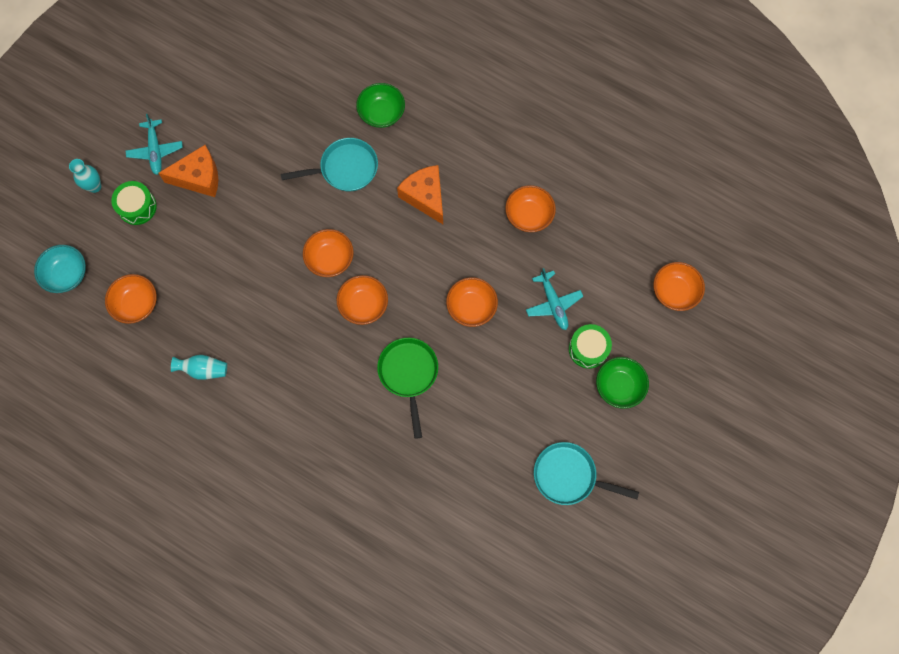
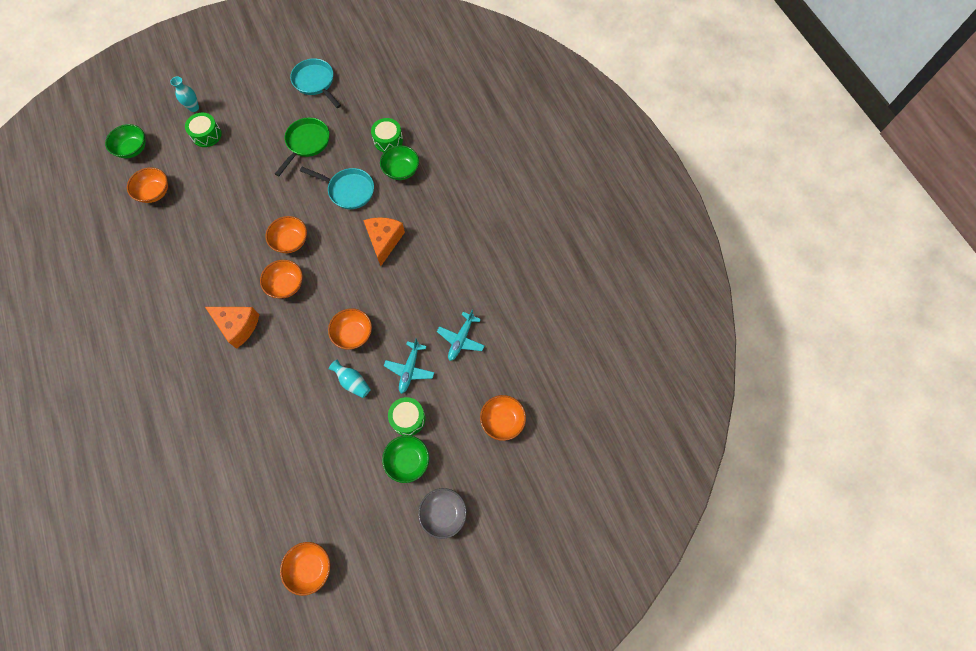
camera: 35 degrees right, 5 degrees down
turquoise bowl [34,245,86,293] -> green bowl [105,124,146,158]
turquoise plane [125,114,183,175] -> turquoise plane moved to [437,310,485,361]
orange cheese [158,145,218,197] -> orange cheese moved to [205,307,260,349]
turquoise vase [171,355,227,380] -> turquoise vase moved to [328,359,371,398]
green pan [377,338,438,439] -> green pan moved to [275,118,329,176]
orange bowl [505,185,556,232] -> orange bowl moved to [280,542,330,596]
turquoise pan [534,442,639,505] -> turquoise pan moved to [290,58,341,108]
none -> green drum [371,118,403,152]
none -> grey bowl [418,488,467,539]

